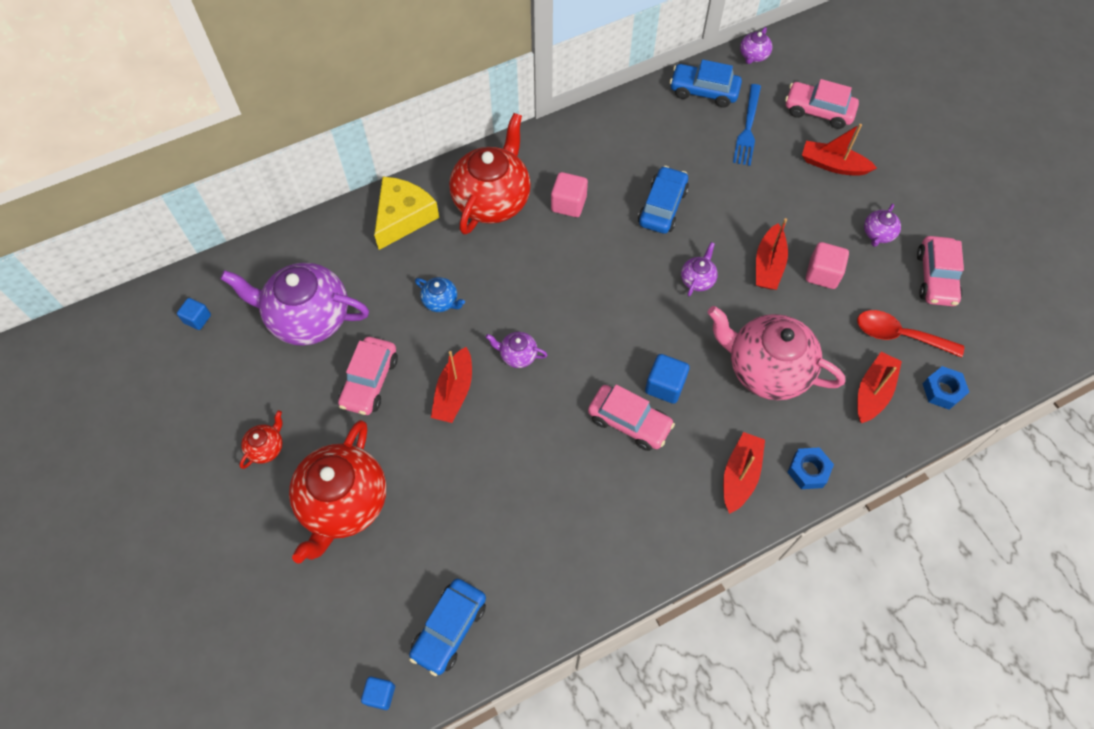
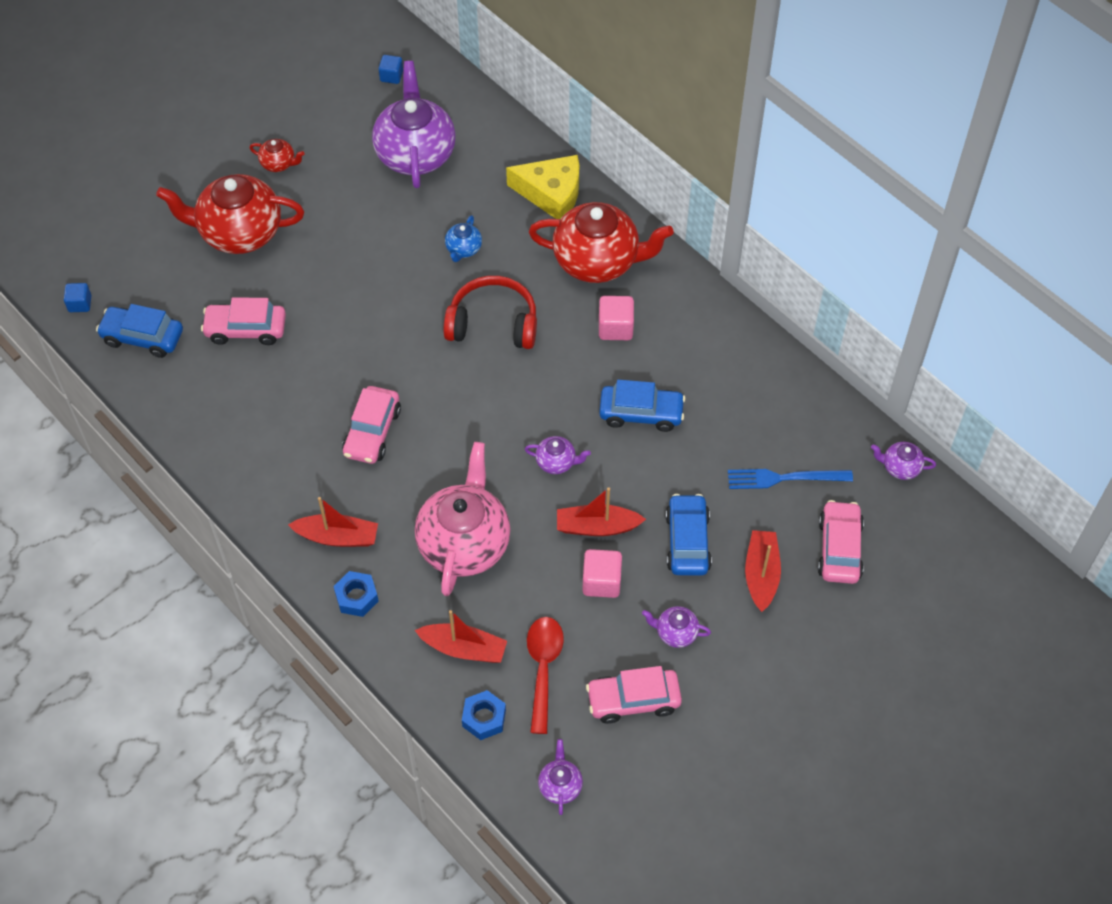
camera: 75 degrees right, 5 degrees down
pink car [338,337,398,415] -> pink car moved to [201,297,286,345]
red boat [431,347,472,423] -> none
purple teapot [486,332,547,368] -> purple teapot moved to [538,739,583,815]
blue cube [645,354,690,404] -> none
blue car [670,60,742,108] -> blue car moved to [665,494,712,576]
none -> red headphones [444,276,537,349]

